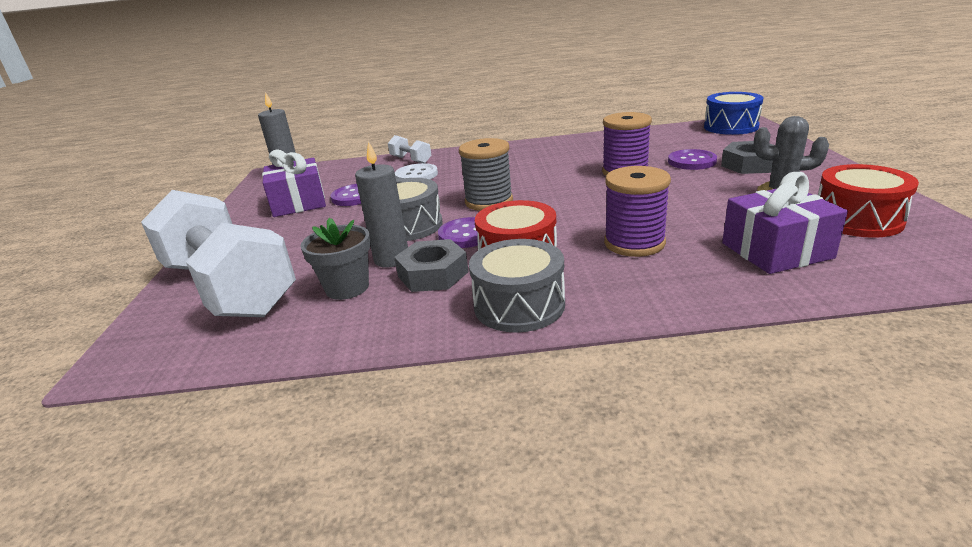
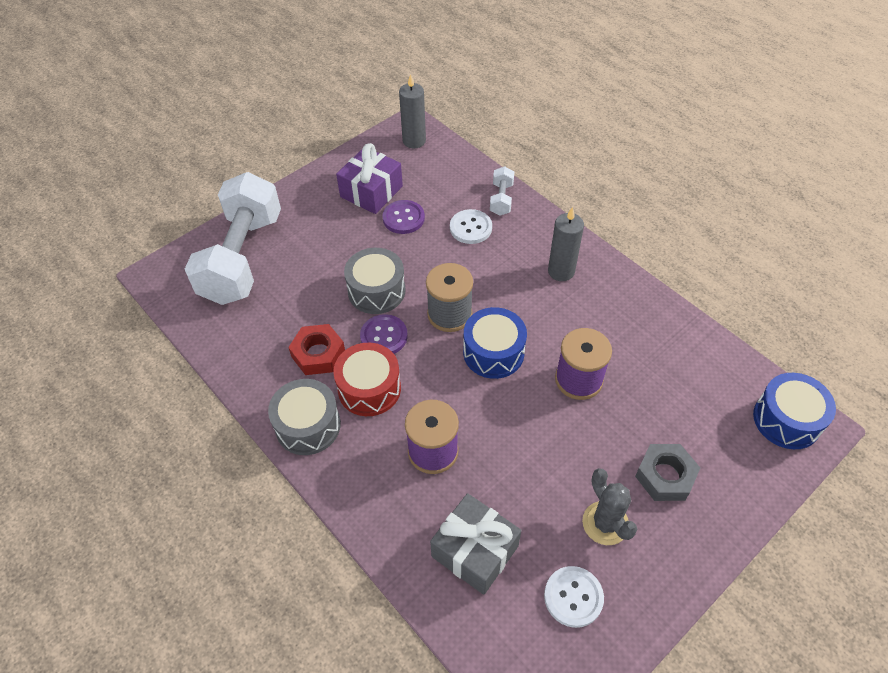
camera: 50 degrees right, 25 degrees up
grey flower pot [300,218,371,300] -> none
grey candle [355,141,408,268] -> grey candle moved to [548,207,584,281]
grey nut [394,239,469,292] -> red nut [288,324,345,375]
purple button [668,149,717,170] -> none
purple gift [722,172,848,274] -> grey gift [430,493,521,595]
red drum [818,164,919,238] -> white button [544,566,604,628]
none -> blue drum [463,307,527,379]

